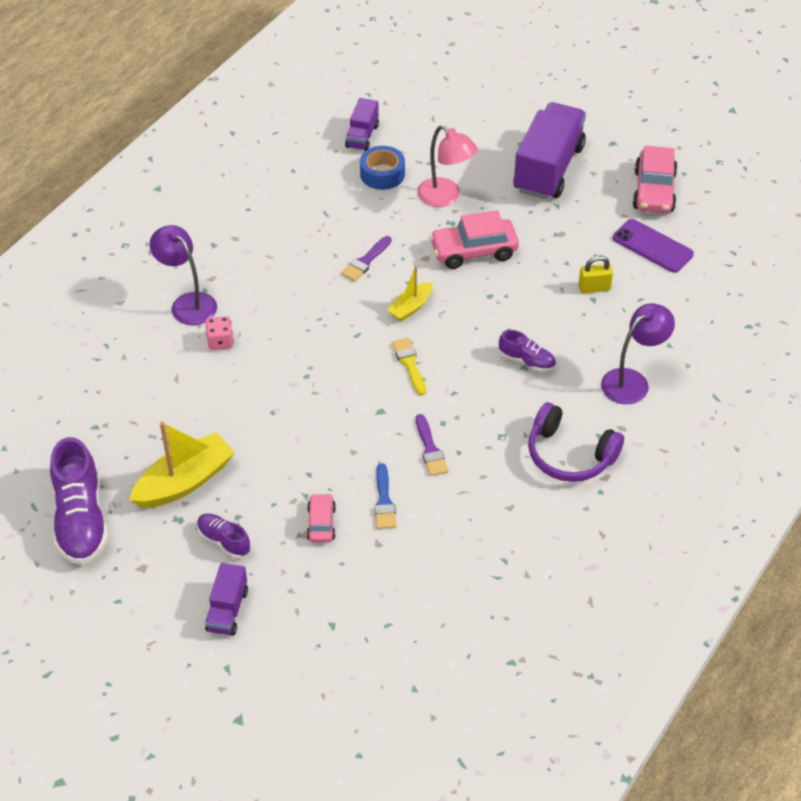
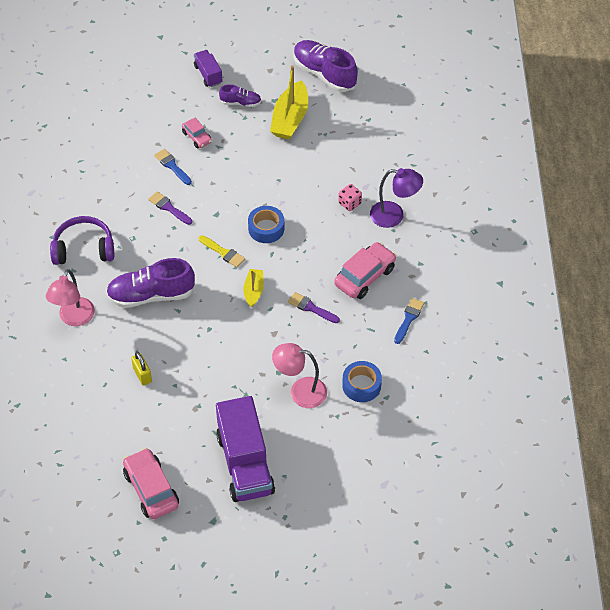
camera: 145 degrees right, 5 degrees up
purple brush [341,236,392,281] -> purple brush turned 60 degrees counterclockwise [288,292,340,323]
purple truck [345,98,379,151] -> none
pink car [429,210,519,269] -> pink car moved to [334,242,396,299]
purple shoe [499,330,556,372] -> purple shoe [106,258,195,308], size x1.92
yellow padlock [578,255,613,293] -> yellow padlock turned 75 degrees counterclockwise [131,352,152,386]
purple lamp [601,303,675,404] -> pink lamp [46,269,95,326]
purple phone [613,219,694,273] -> none
none -> blue tape [248,206,284,243]
none -> blue brush [394,298,424,344]

